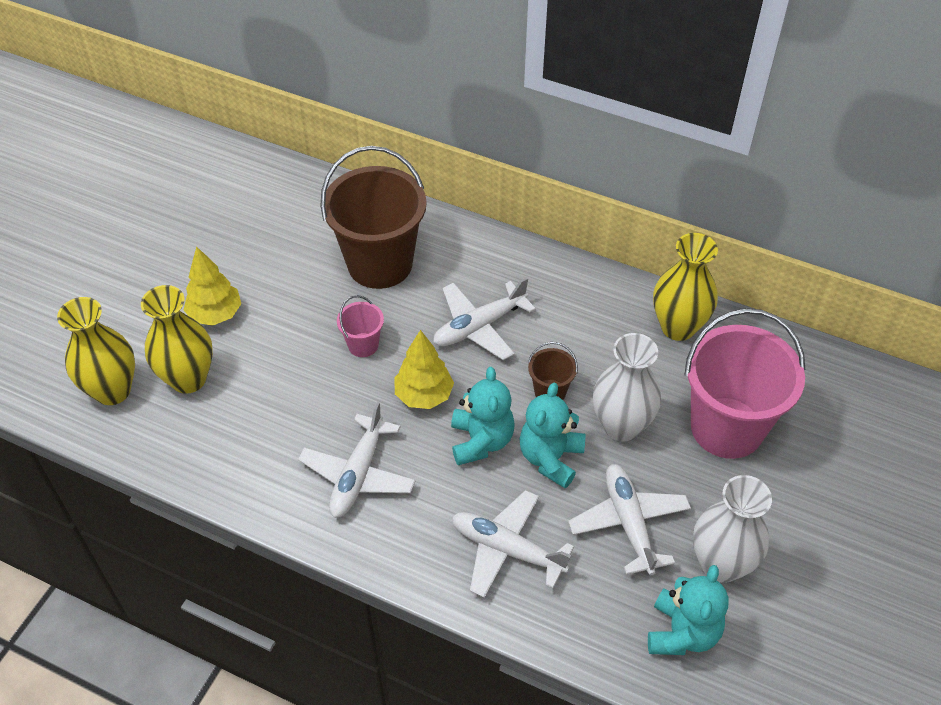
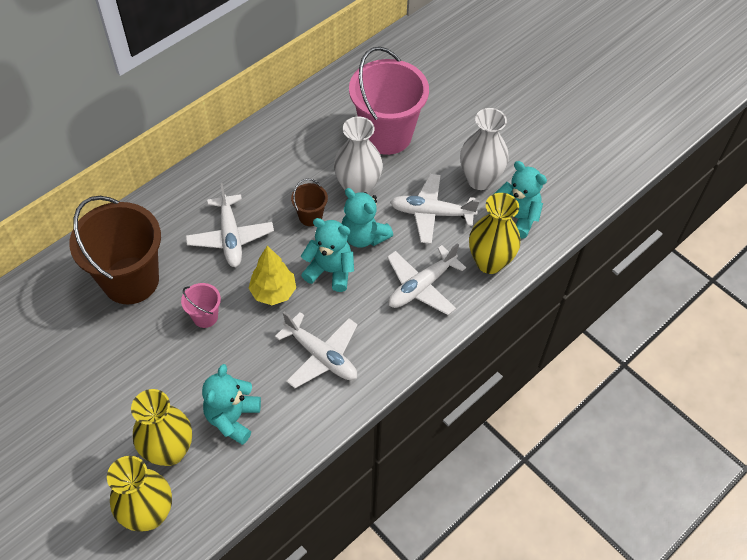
camera: 70 degrees left, 5 degrees up
yellow tree [184,246,241,326] -> none
yellow vase [653,233,718,341] -> yellow vase moved to [469,193,521,274]
none -> turquoise teddy bear [202,364,261,445]

